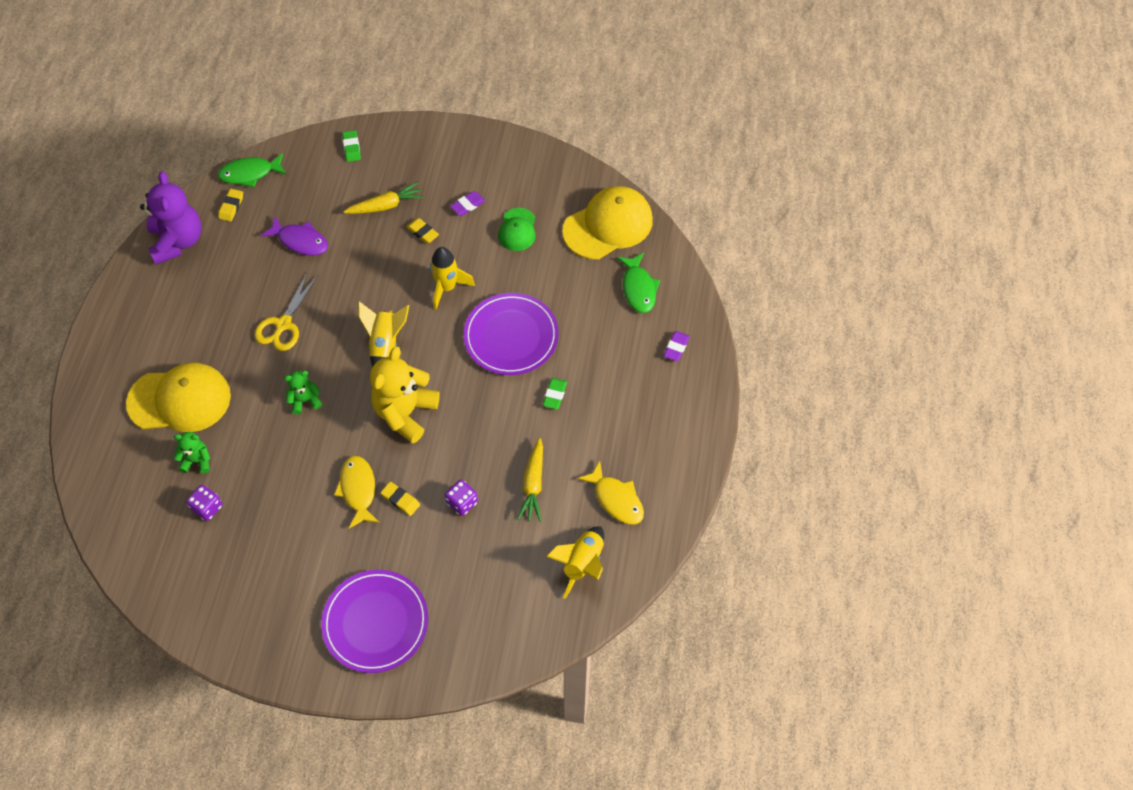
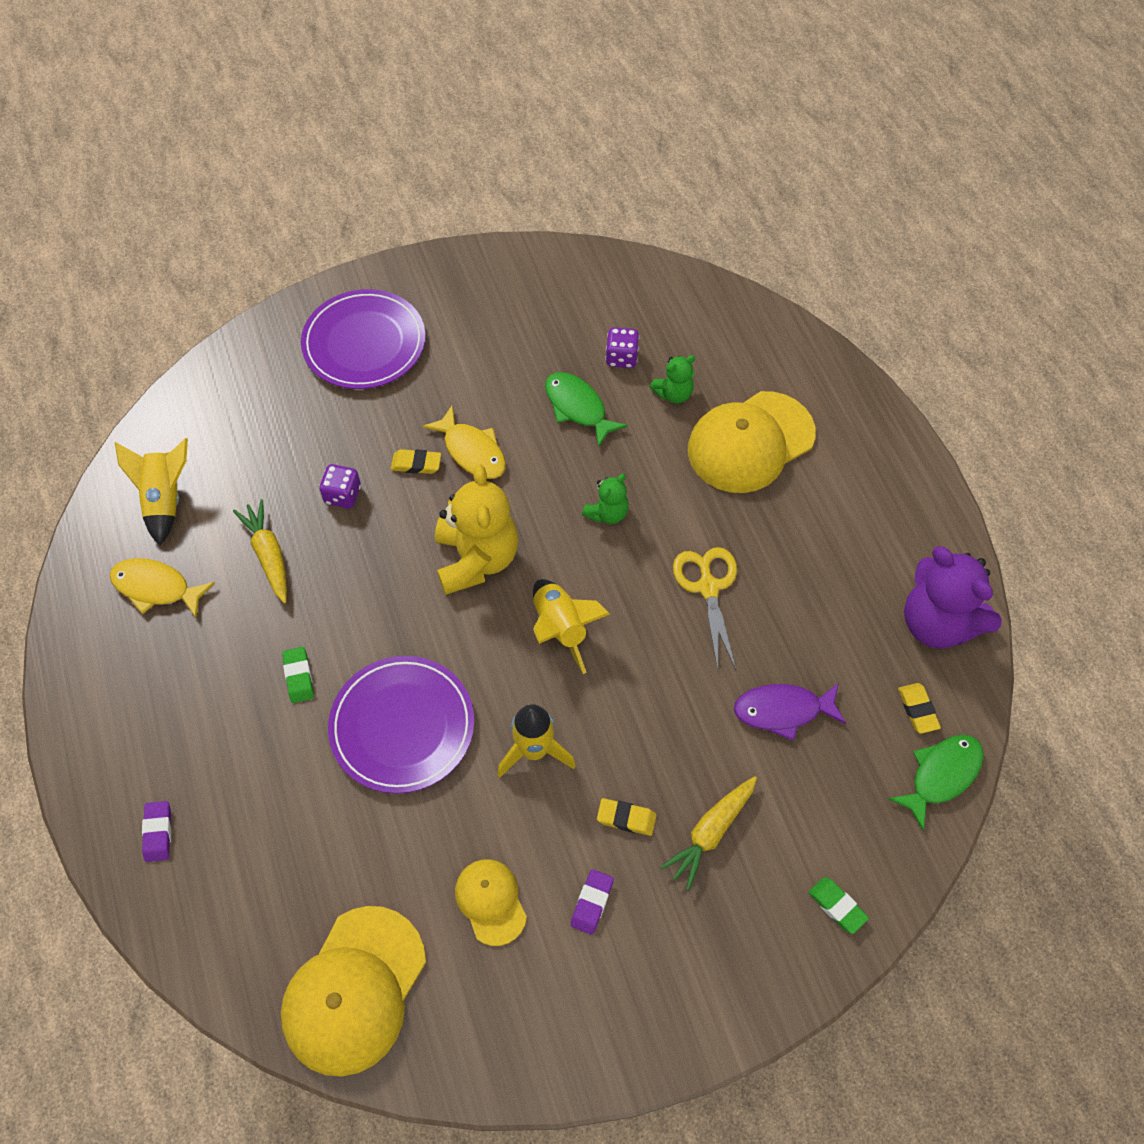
camera: 150 degrees right, 0 degrees up
green cap [498,208,536,251] -> yellow cap [455,859,527,946]
green fish [617,253,660,313] -> green fish moved to [545,372,628,448]

